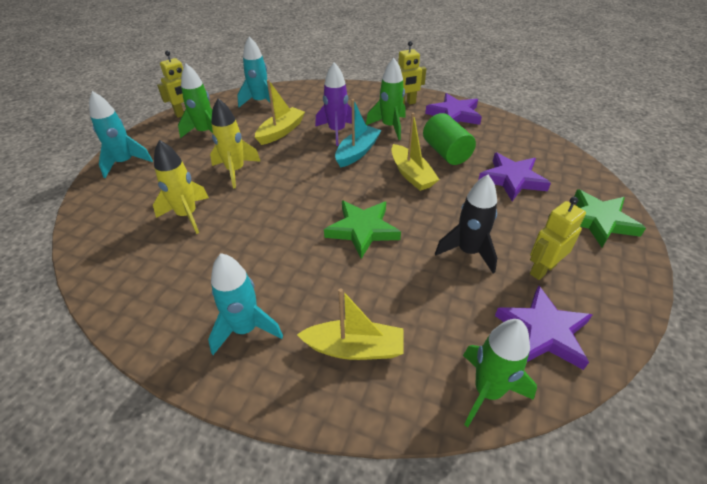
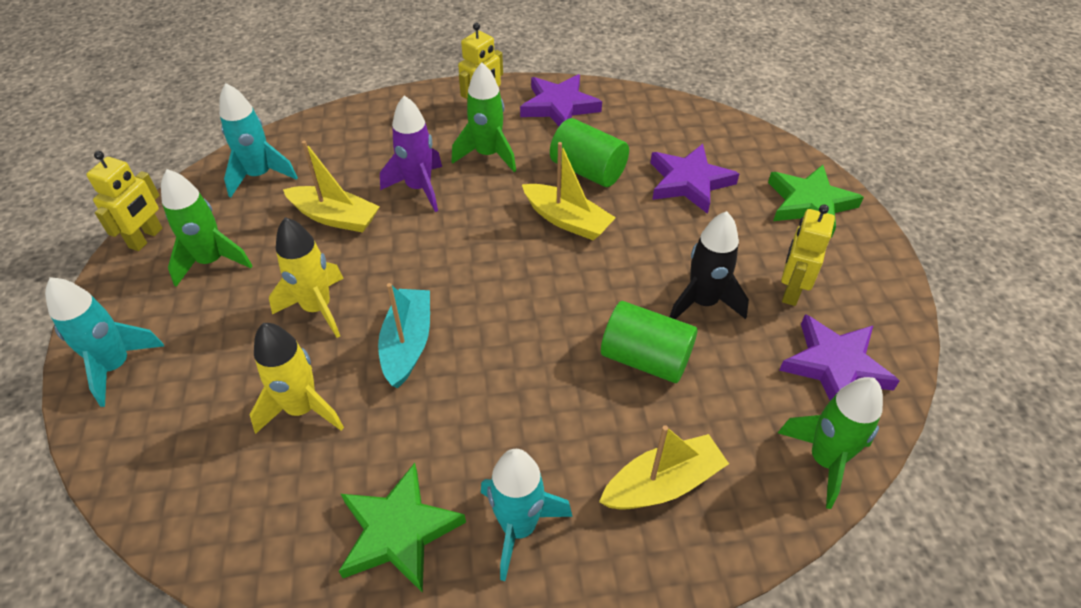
camera: 30 degrees left, 5 degrees up
yellow boat [255,80,305,145] -> yellow boat turned 105 degrees clockwise [283,141,380,233]
green star [324,200,401,259] -> green star moved to [339,463,466,593]
turquoise boat [335,99,382,167] -> turquoise boat moved to [378,283,430,388]
none -> green cylinder [601,301,698,383]

